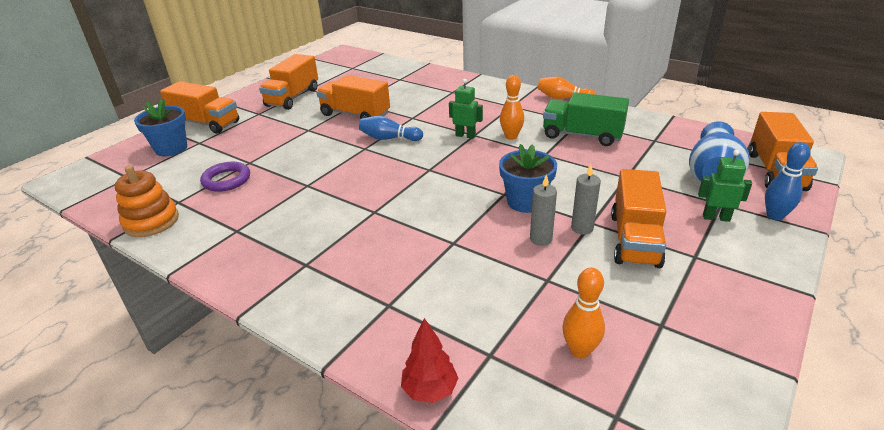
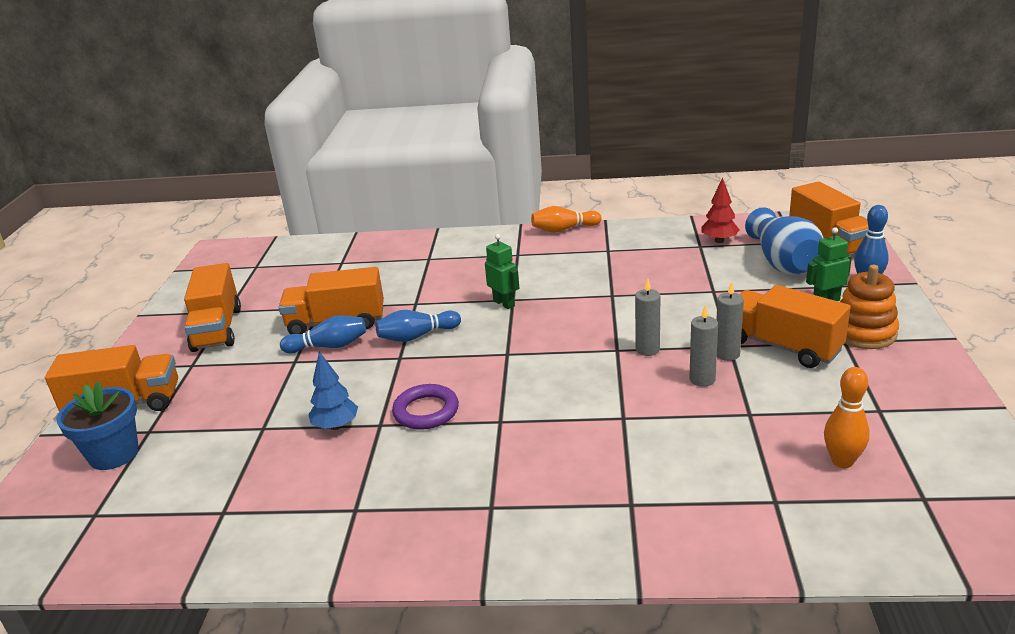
camera: 30 degrees left, 5 degrees down
orange stacking toy [115,165,179,237] -> orange stacking toy moved to [840,265,899,349]
purple ring [200,162,250,192] -> purple ring moved to [392,384,459,430]
red tree [401,318,458,403] -> red tree moved to [702,177,739,243]
green robot [449,79,483,139] -> green robot turned 60 degrees clockwise [485,234,519,309]
blue flower pot [499,144,557,213] -> grey candle [635,278,660,356]
orange bowling pin [500,75,524,140] -> none
green truck [543,92,629,146] -> none
orange truck [611,169,667,268] -> orange truck turned 150 degrees clockwise [740,285,851,368]
none -> blue bowling pin [280,315,366,353]
none -> blue tree [308,351,358,430]

